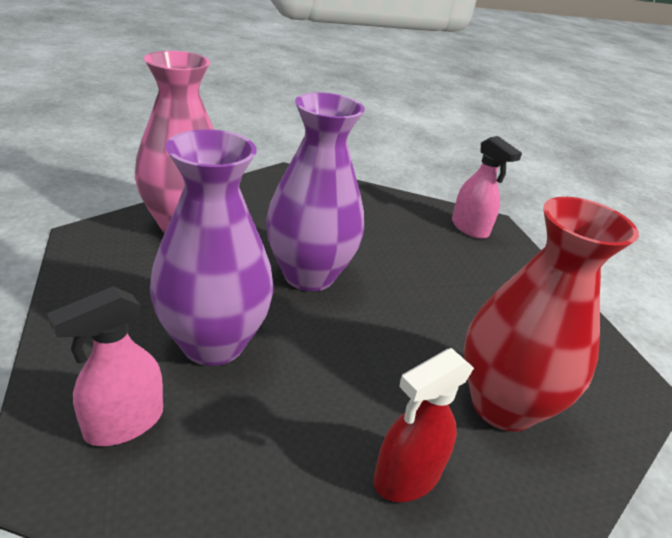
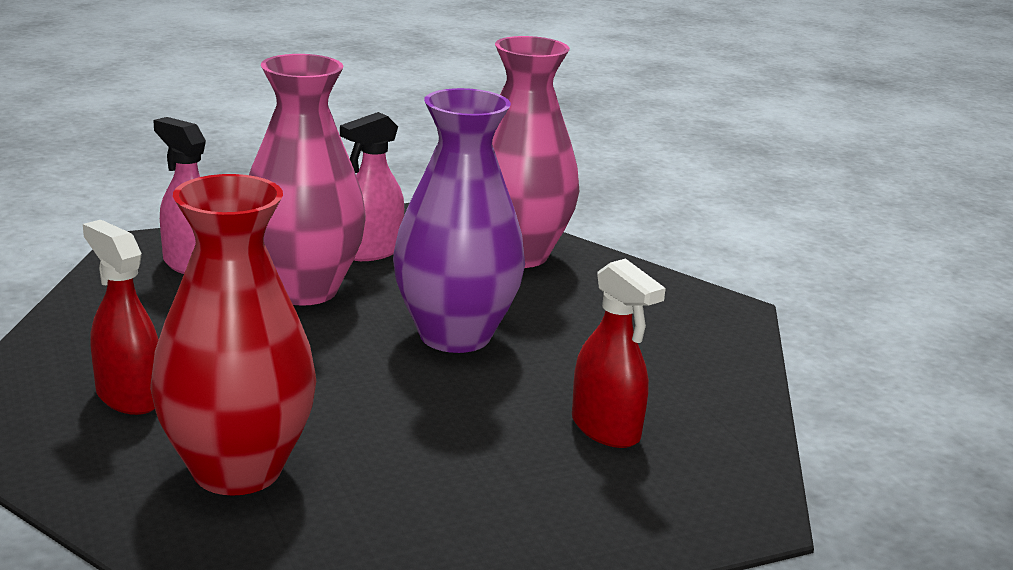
camera: 85 degrees right, 10 degrees down
purple vase [150,129,273,366] -> pink vase [249,54,366,306]
pink spray bottle [452,136,522,239] -> pink spray bottle moved to [340,112,404,261]
none -> red spray bottle [572,258,666,448]

